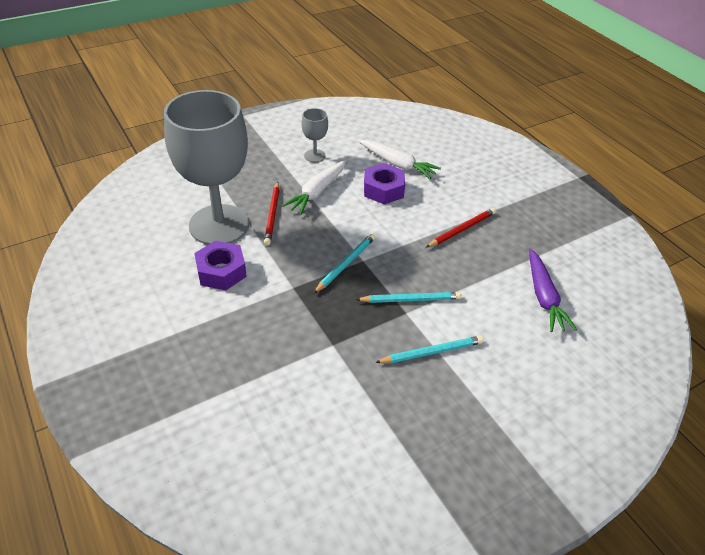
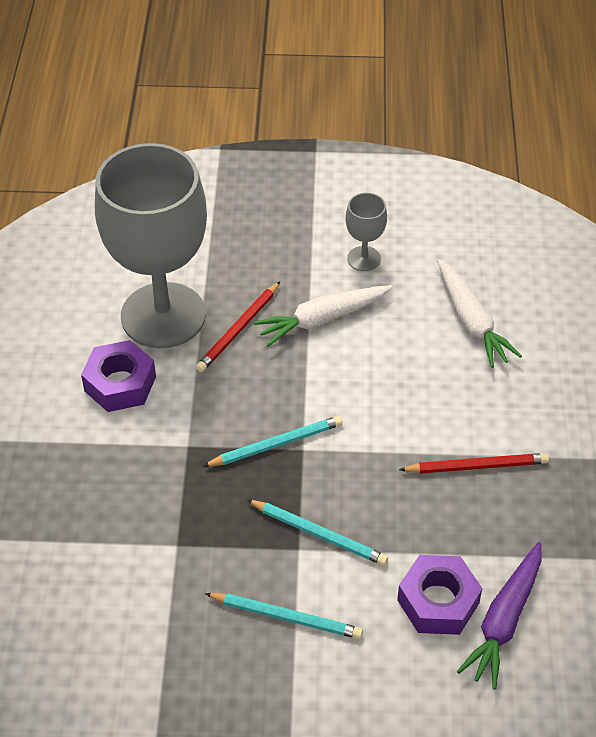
camera: 35 degrees right, 5 degrees up
purple nut [364,163,405,204] -> purple nut moved to [397,555,483,635]

